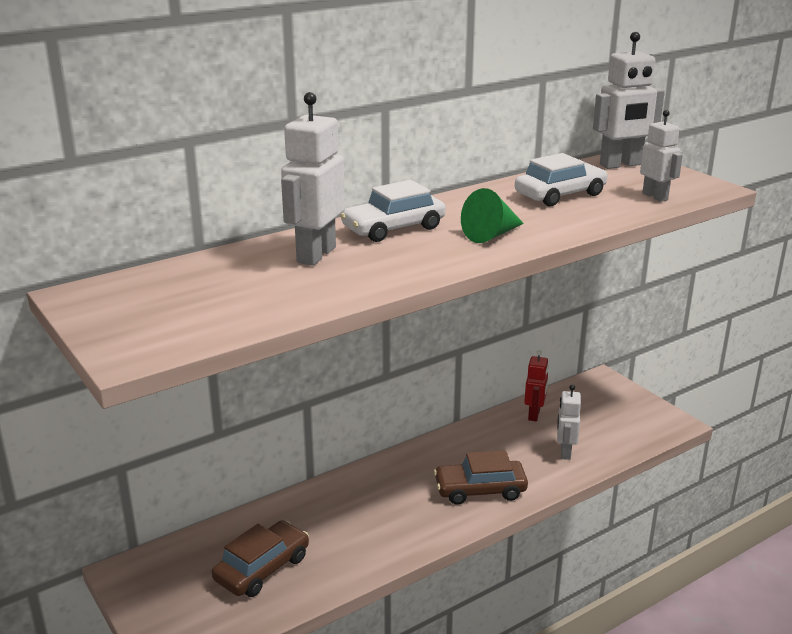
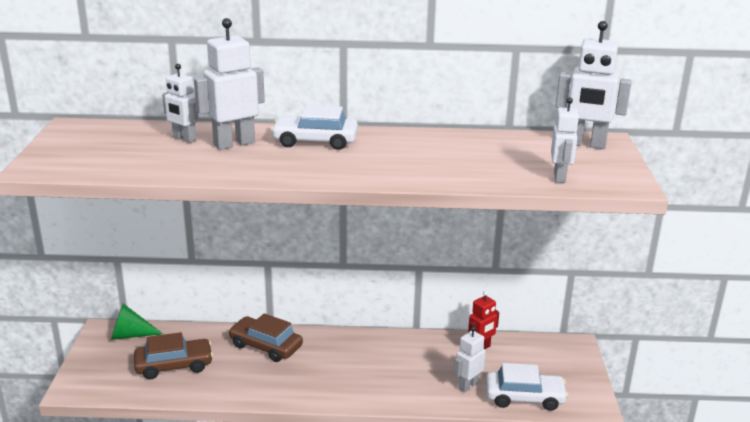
camera: 35 degrees right, 0 degrees up
brown car [434,450,528,505] -> brown car moved to [229,313,303,362]
green cone [461,188,524,243] -> green cone moved to [111,304,163,340]
white car [515,153,608,206] -> white car moved to [486,363,568,411]
none -> white robot [162,64,199,143]

